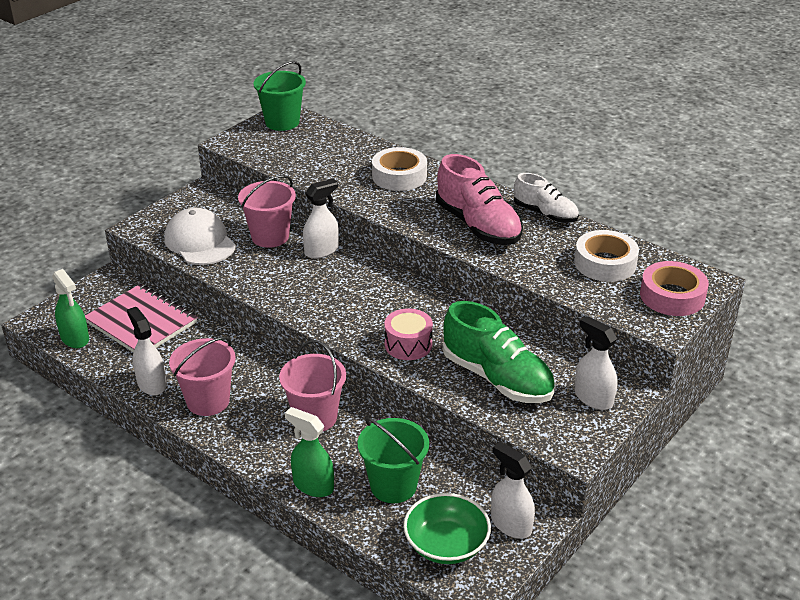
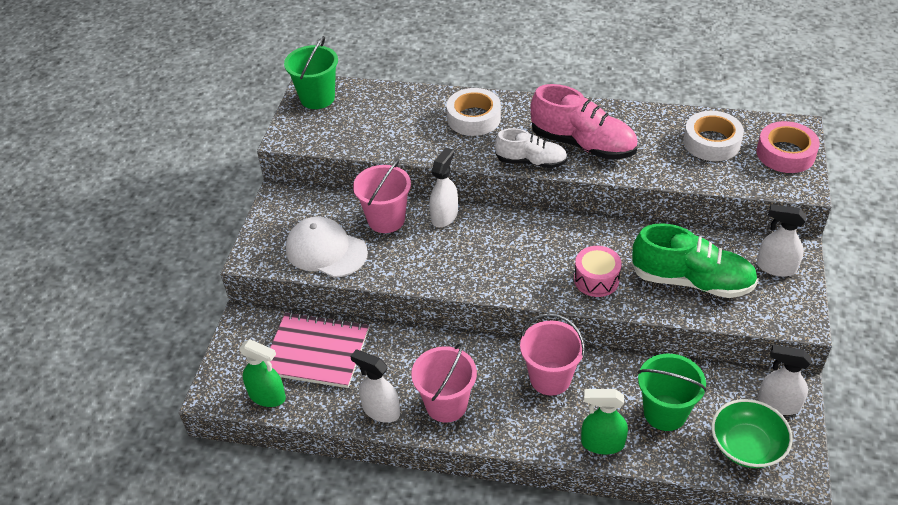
camera: 25 degrees left, 10 degrees up
white shoe [514,173,579,223] -> white shoe moved to [495,128,568,168]

